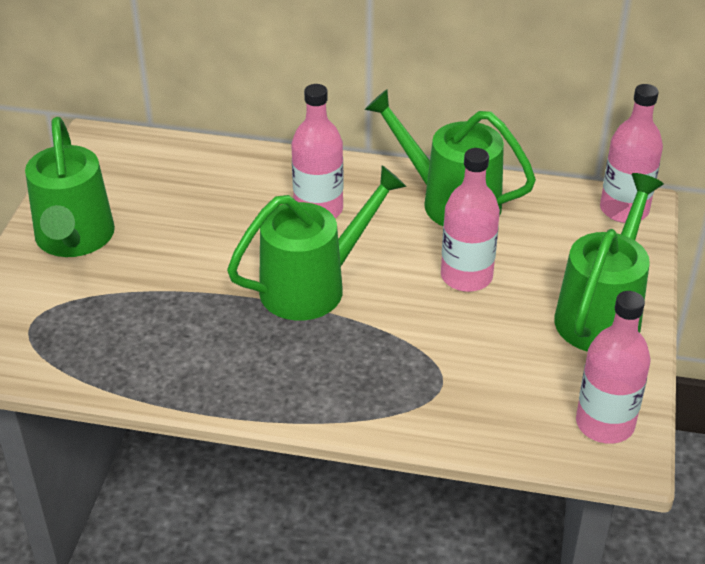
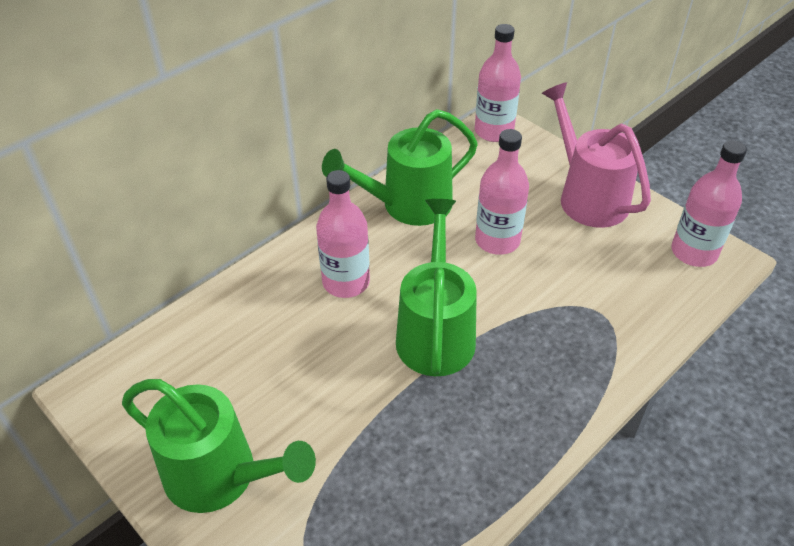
camera: 55 degrees left, 5 degrees up
green watering can [554,173,663,352] -> pink watering can [542,82,651,228]

